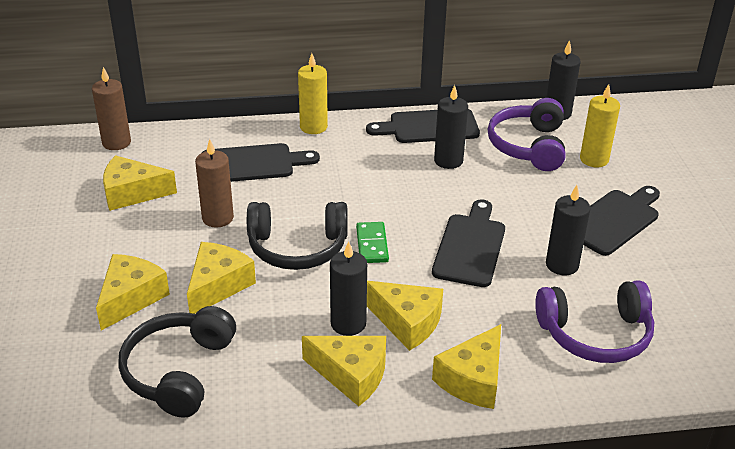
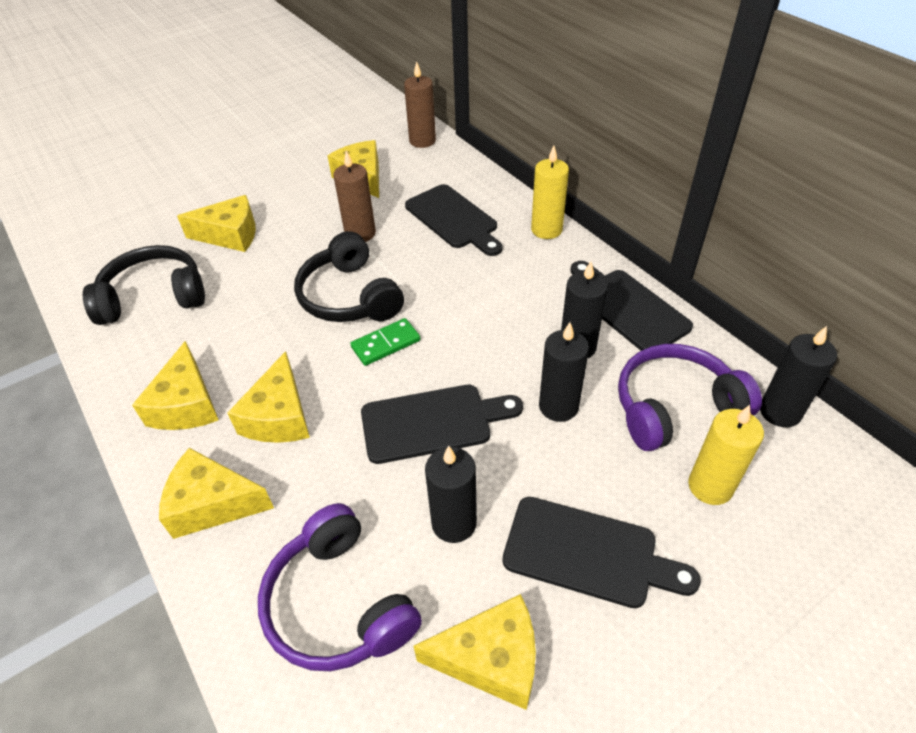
camera: 65 degrees right, 10 degrees up
yellow cheese [187,242,256,314] -> yellow cheese moved to [413,594,536,710]
black candle [330,241,367,336] -> black candle moved to [539,322,589,422]

